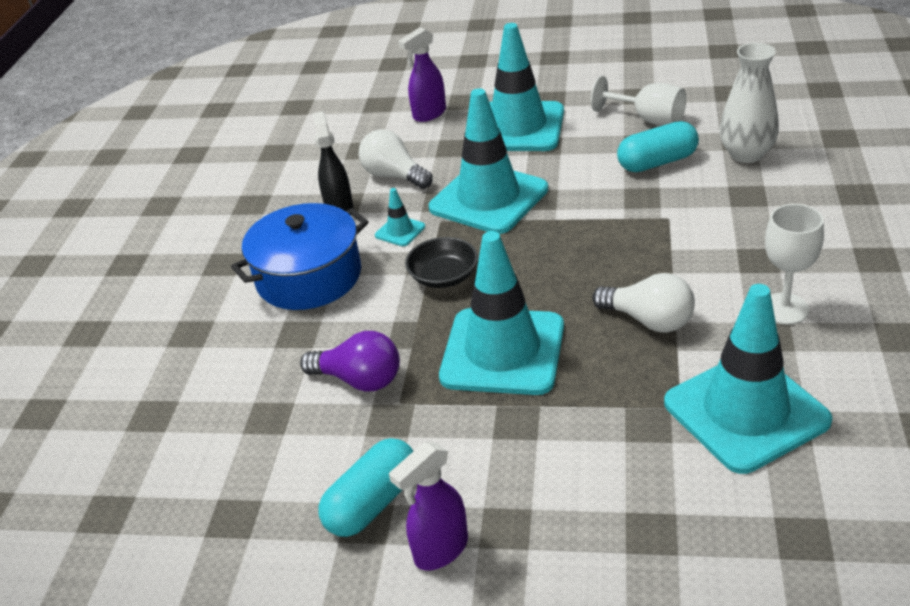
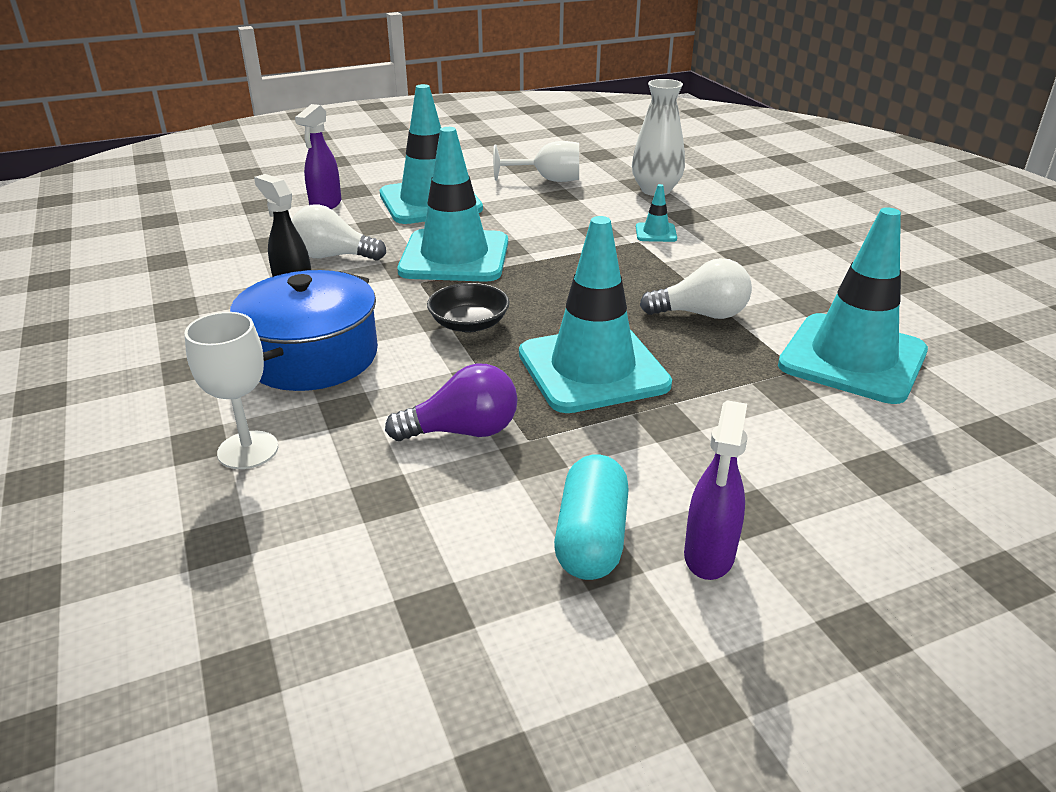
camera: 35 degrees left, 5 degrees down
turquoise traffic cone [375,188,425,246] -> turquoise traffic cone moved to [636,184,677,242]
turquoise capsule [617,121,699,172] -> none
white goblet [765,204,824,325] -> white goblet moved to [184,312,278,469]

